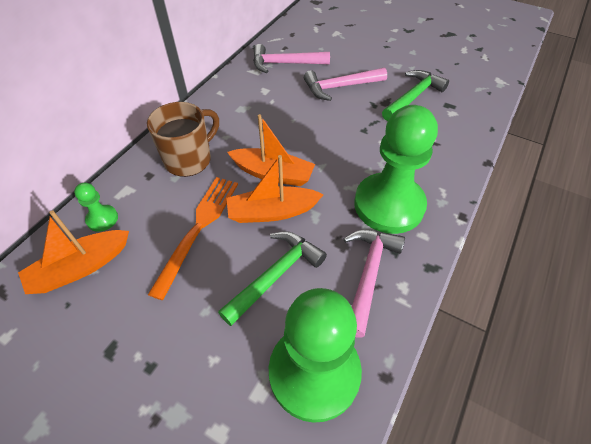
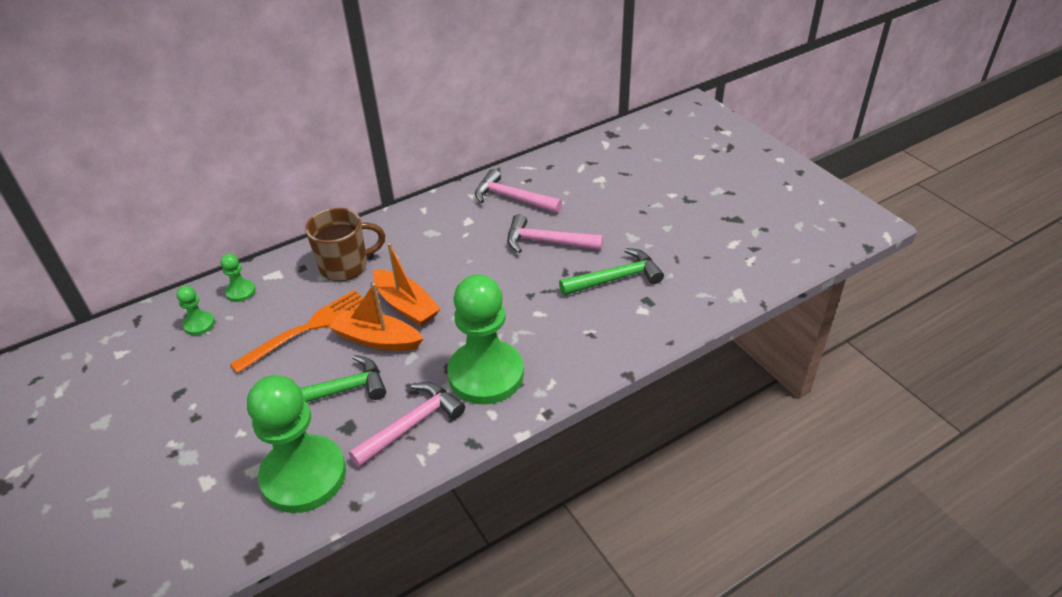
camera: 30 degrees right, 10 degrees down
orange boat [18,210,129,294] -> green pawn [177,286,215,336]

